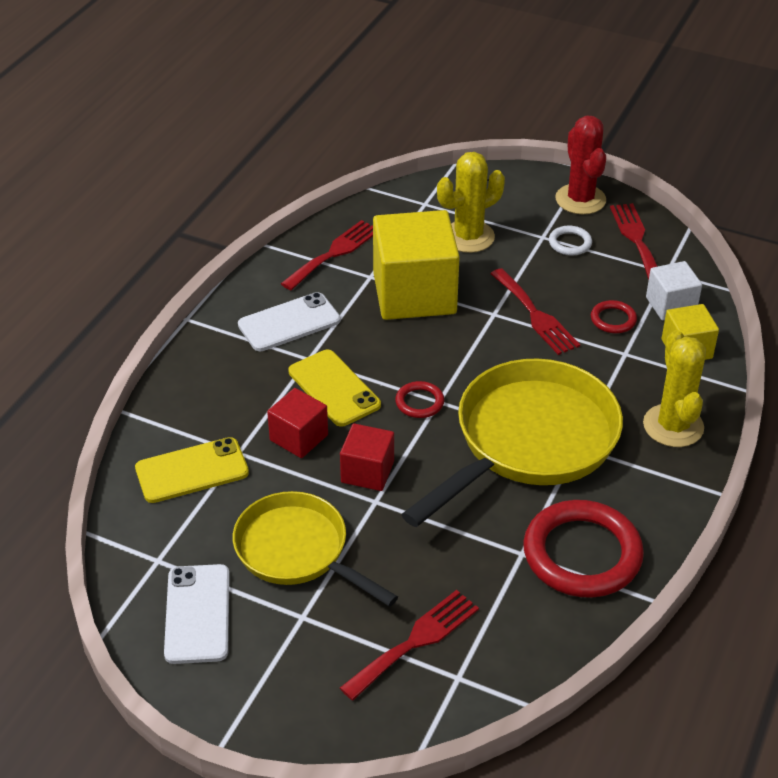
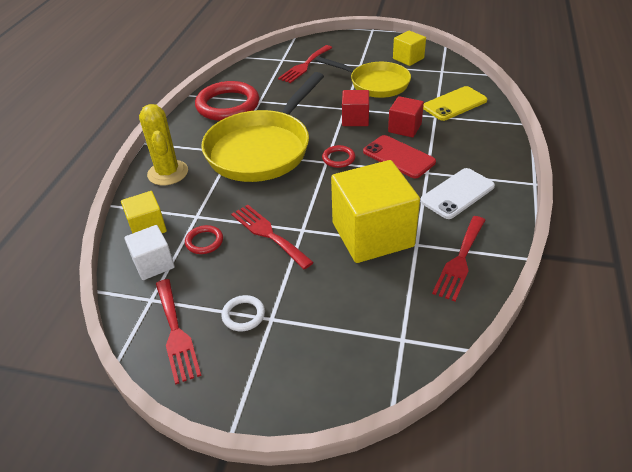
camera: 170 degrees right, 0 degrees up
white phone [164,564,230,664] -> yellow cube [393,30,426,66]
yellow phone [288,350,381,427] -> red phone [363,135,436,178]
yellow cactus [437,152,505,253] -> none
red cactus [555,116,606,214] -> none

